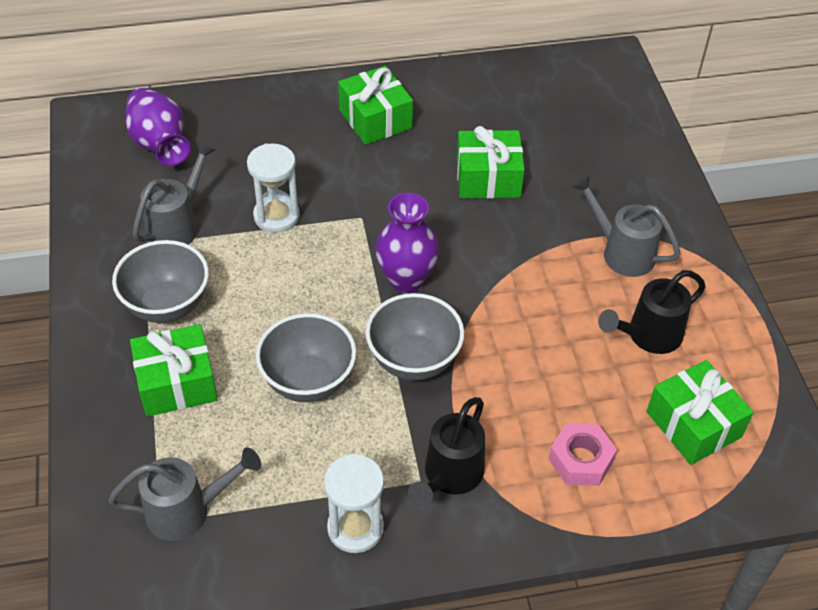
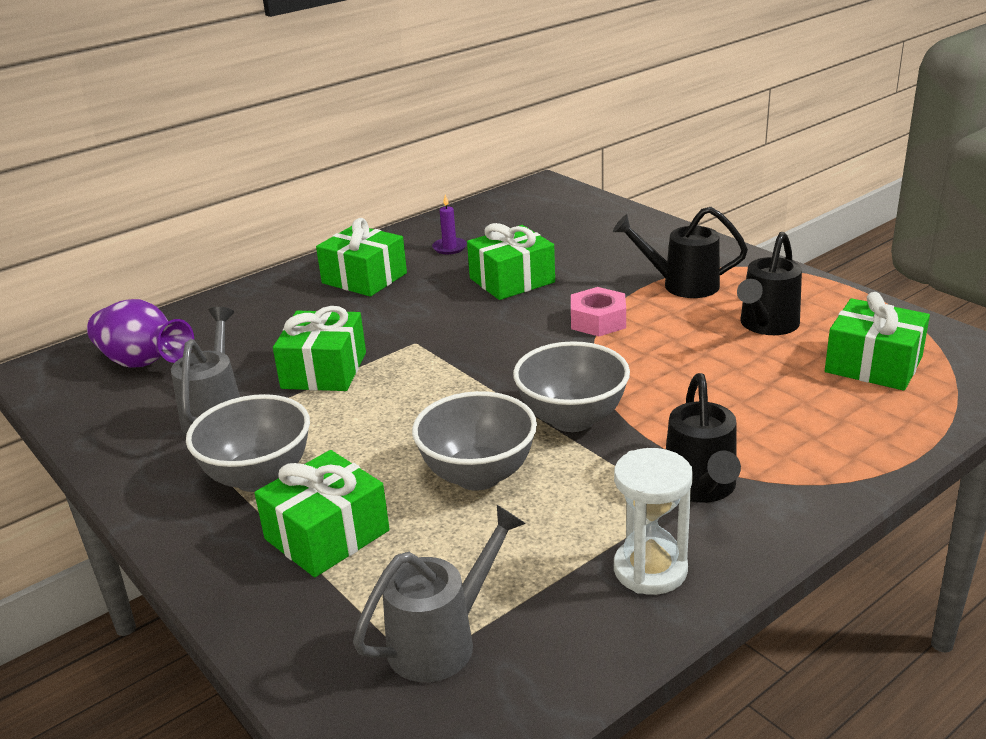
camera: 25 degrees left, 20 degrees down
white hourglass [247,143,300,233] -> green gift [273,306,366,391]
purple vase [375,193,439,293] -> none
pink nut [549,423,617,486] -> pink nut moved to [571,287,626,337]
grey watering can [571,174,681,277] -> black watering can [613,207,748,298]
none -> purple candle [432,195,467,254]

